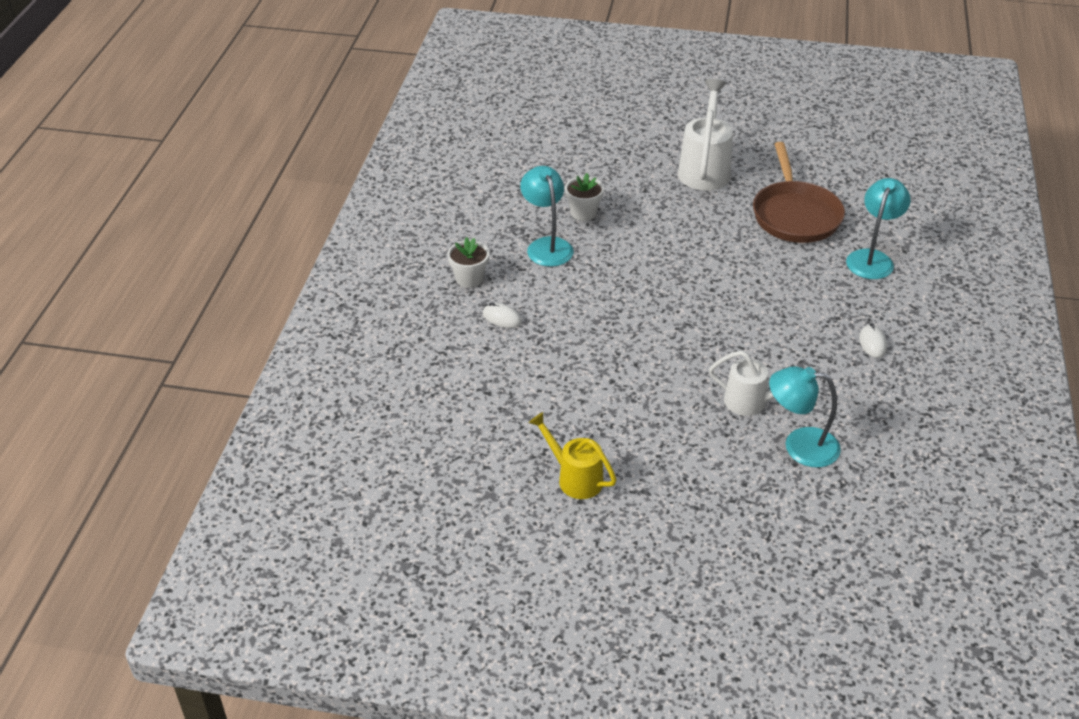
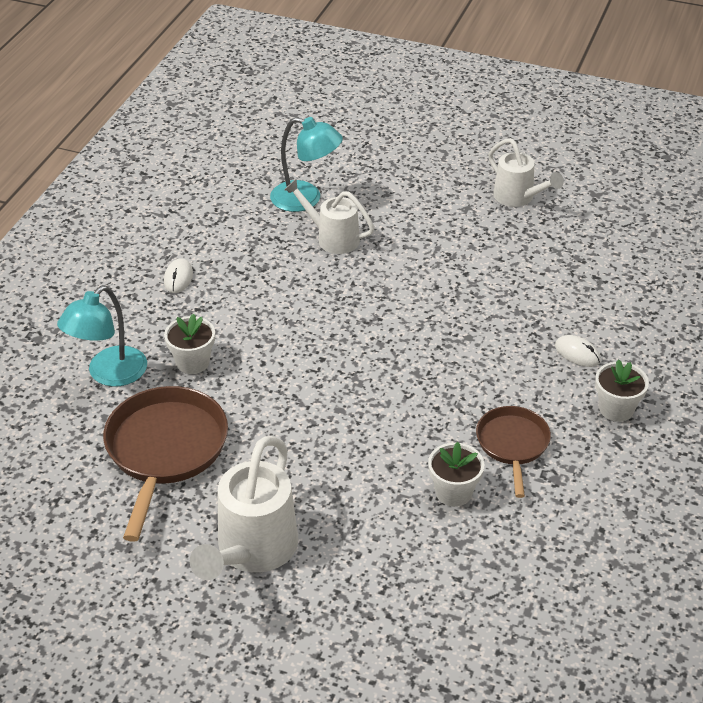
camera: 170 degrees left, 0 degrees up
turquoise lamp [520,166,574,267] -> brown pan [476,406,551,498]
yellow watering can [529,412,617,499] -> white watering can [488,138,564,207]
none -> white flower pot [164,313,215,374]

